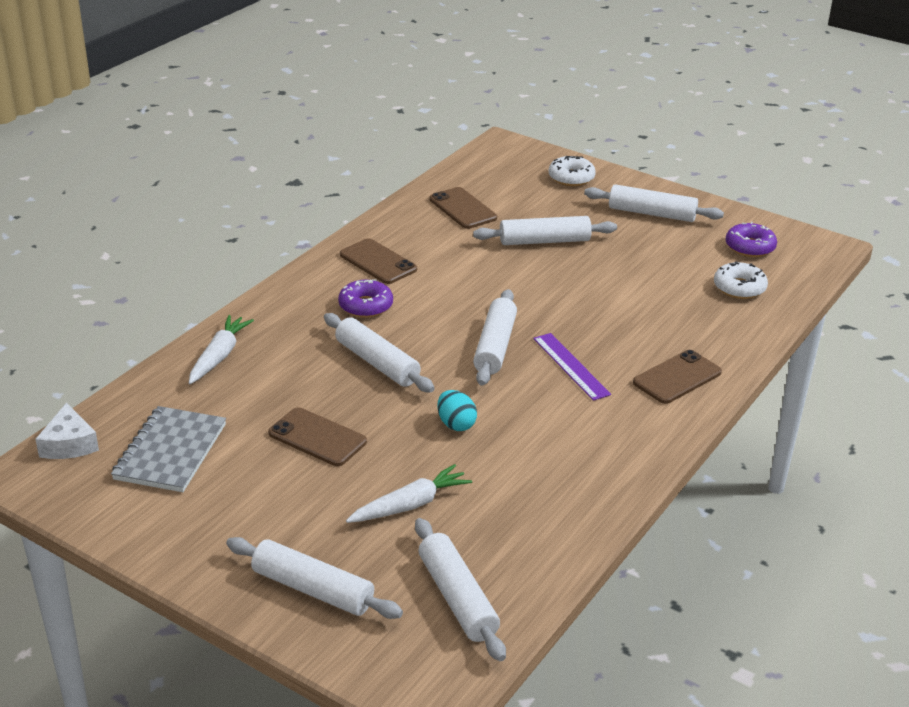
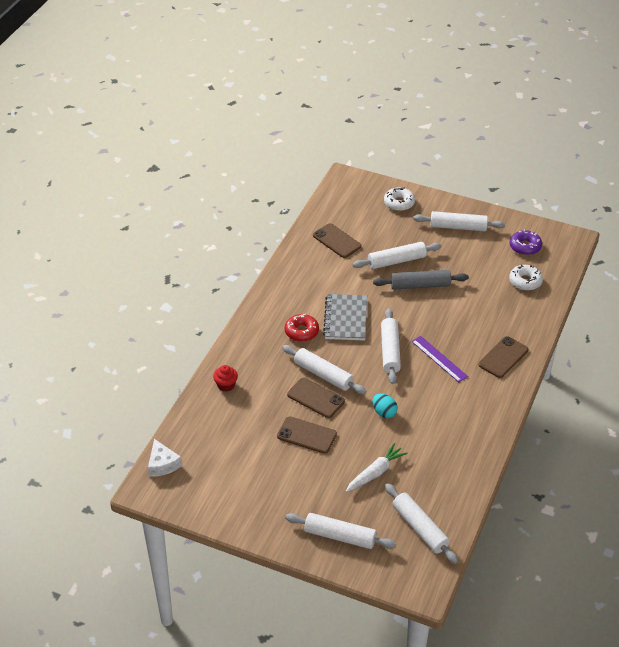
camera: 10 degrees left, 10 degrees up
grey notebook [111,406,226,492] -> grey notebook moved to [323,294,367,341]
white carrot [189,315,254,384] -> red cupcake [213,365,238,392]
purple donut [338,280,393,318] -> red donut [285,314,319,342]
brown phone [340,238,417,284] -> brown phone moved to [287,378,345,418]
none -> grey rolling pin [373,270,469,290]

